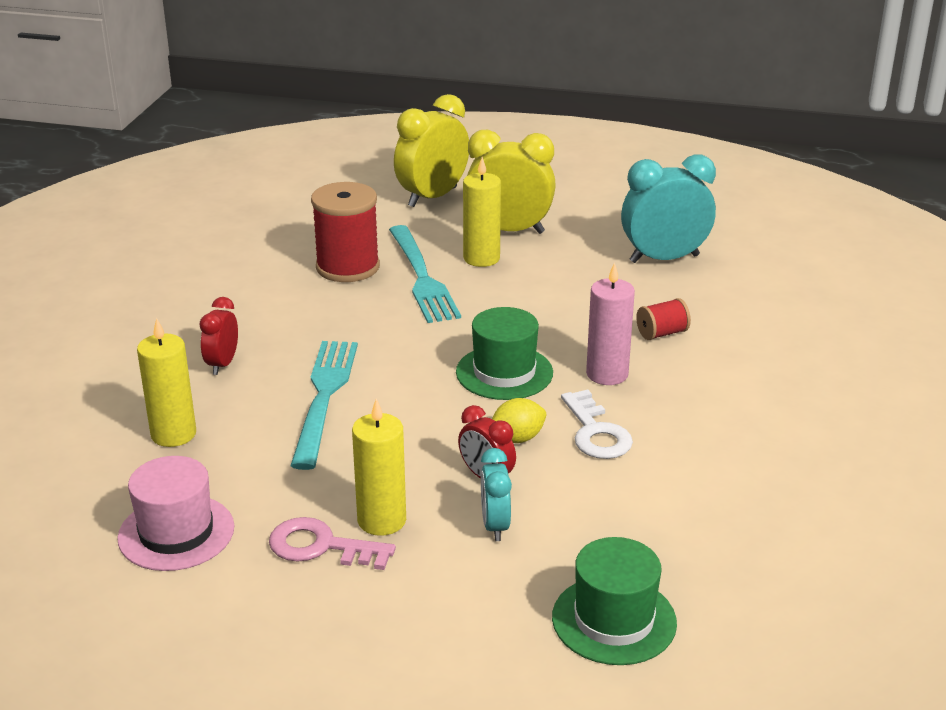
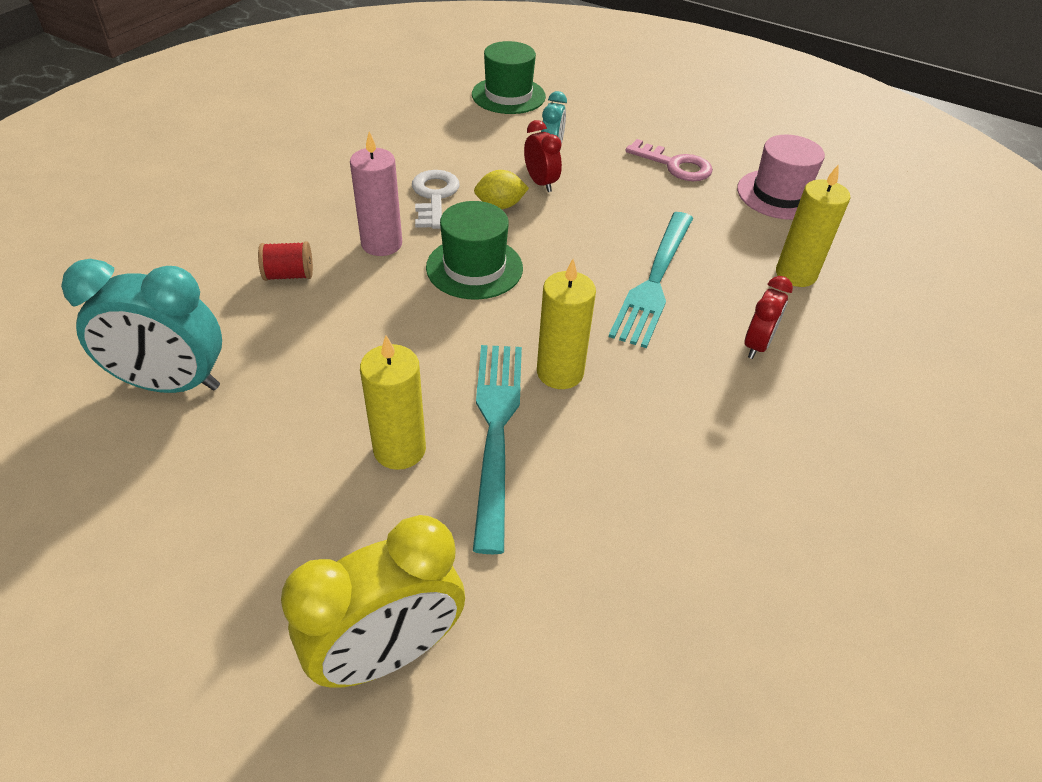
camera: 165 degrees left, 15 degrees up
red spool [311,182,380,282] -> none
yellow candle [352,399,406,536] -> yellow candle moved to [537,259,596,389]
yellow clock [467,130,556,234] -> none

